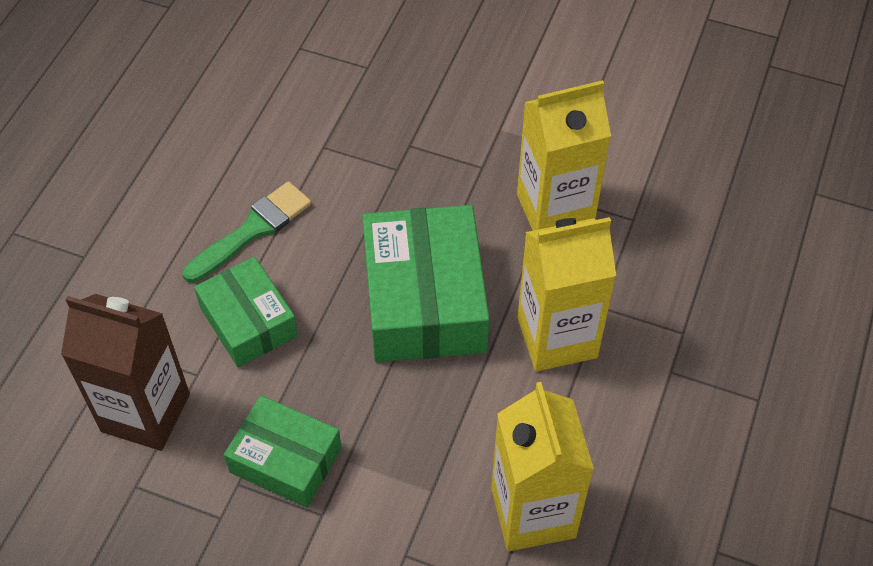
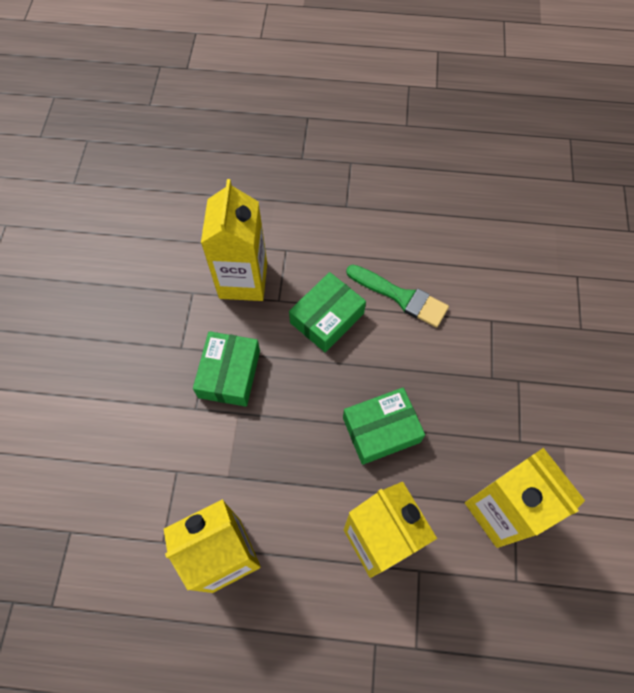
camera: 75 degrees right, 10 degrees up
brown carton [61,294,190,451] -> yellow carton [201,179,267,301]
green box [362,205,490,362] -> green box [343,388,425,465], size x0.61

